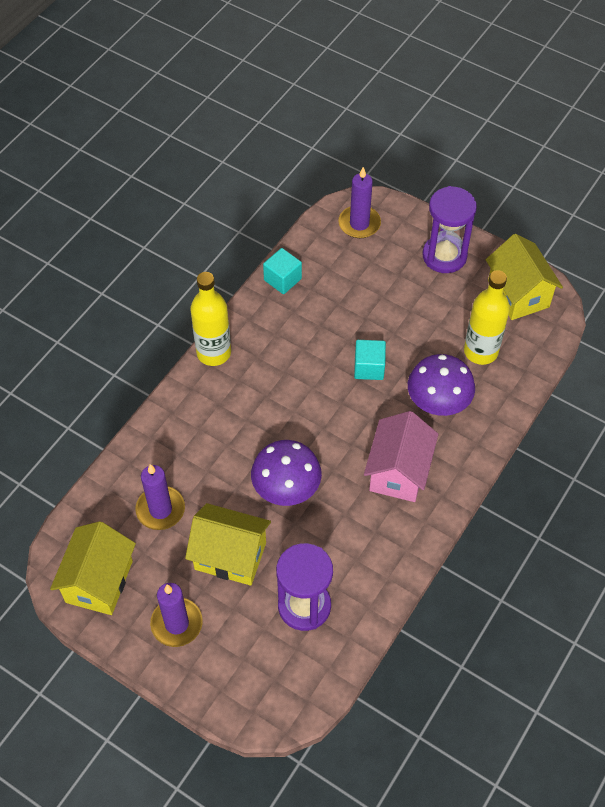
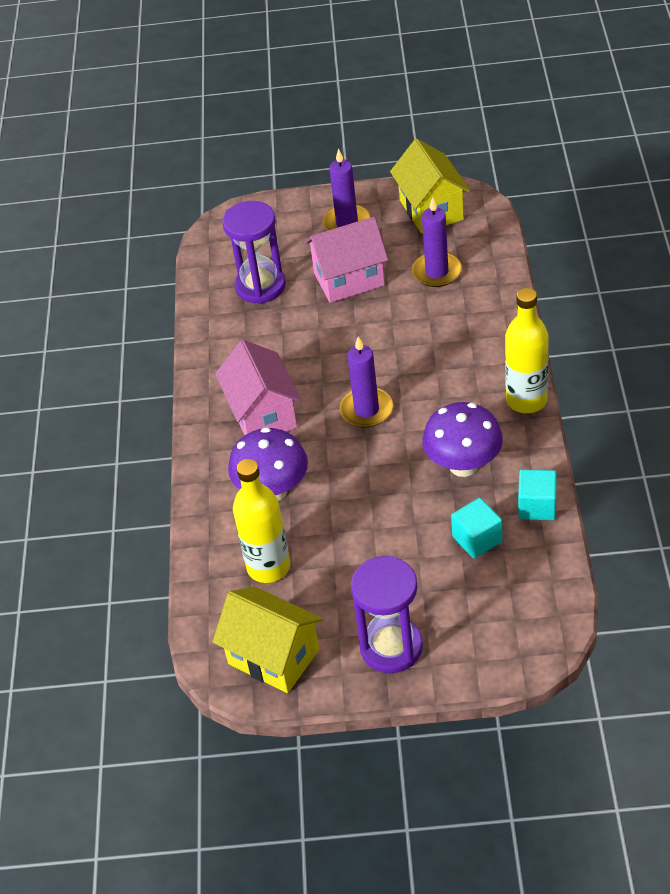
camera: 150 degrees right, 10 degrees down
yellow house [185,503,271,586] -> pink house [304,217,388,303]
purple mushroom [251,440,322,506] -> purple mushroom moved to [422,402,503,477]
purple candle [338,167,381,238] -> purple candle moved to [340,336,393,428]
turquoise cube [354,340,386,380] -> turquoise cube moved to [451,498,502,558]

